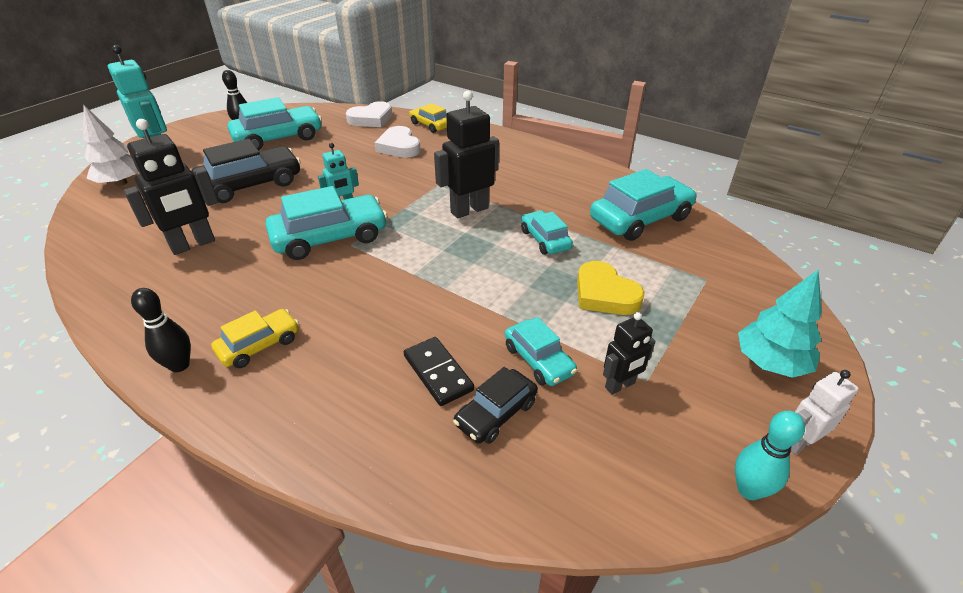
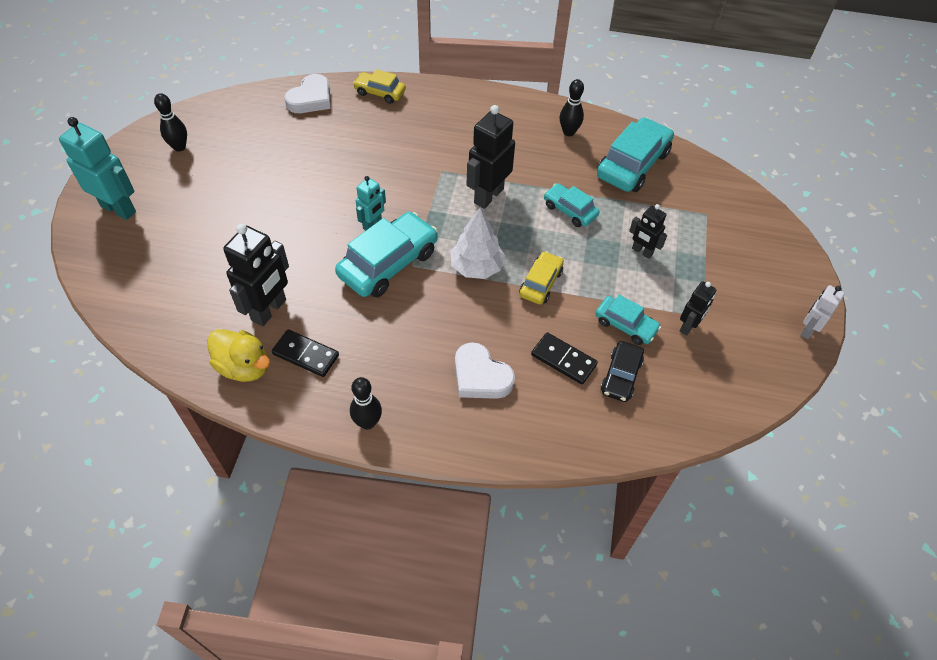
camera: 25 degrees left, 15 degrees up
white tree [83,105,138,186] -> white tree moved to [450,208,505,279]
black car [191,139,301,203] -> none
yellow car [211,309,299,368] -> yellow car moved to [519,251,564,304]
turquoise car [228,97,322,151] -> none
white heart [374,126,421,158] -> white heart moved to [455,342,515,399]
yellow heart [577,261,645,315] -> black robot [629,204,667,259]
turquoise bowling pin [735,411,805,500] -> none
turquoise tree [738,270,822,378] -> none
none -> yellow duck [207,329,270,382]
none -> black domino [272,329,339,377]
none -> black bowling pin [560,79,584,136]

